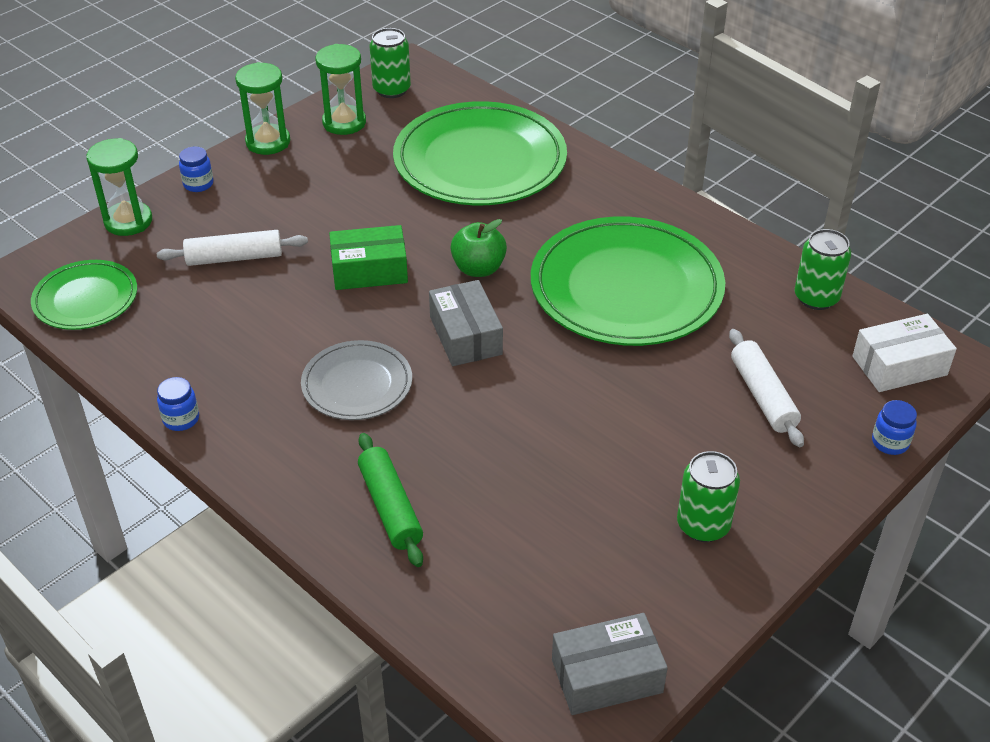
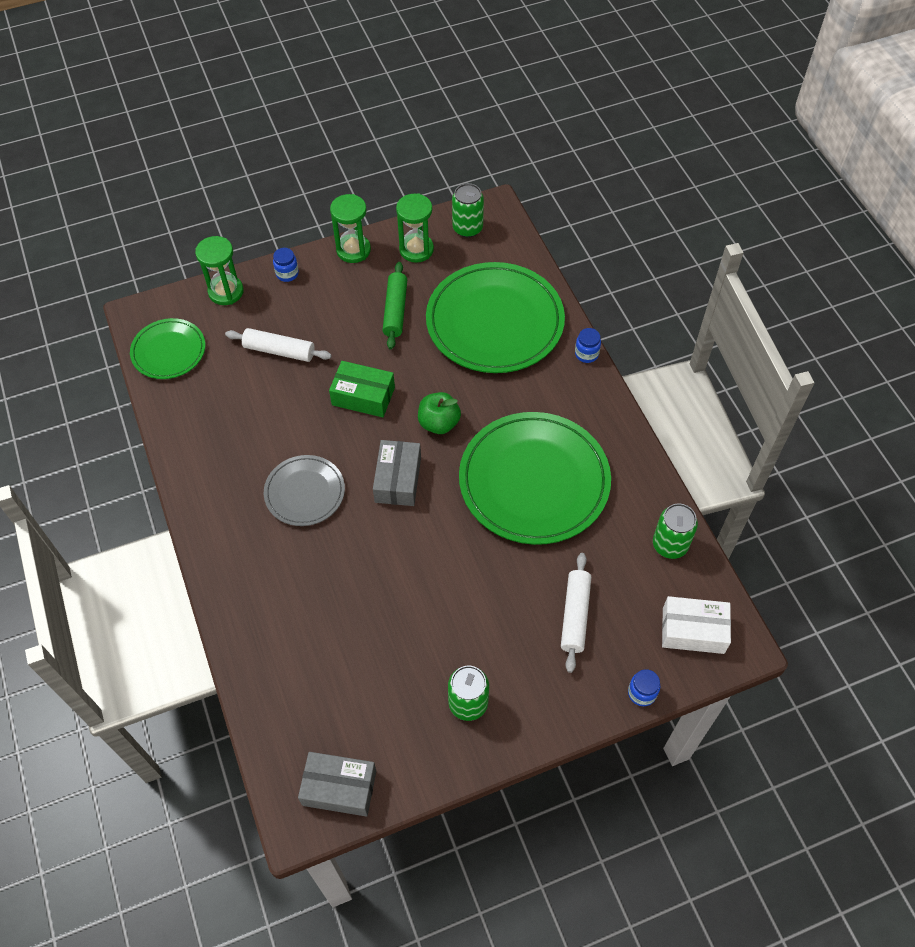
camera: 25 degrees right, 15 degrees up
blue jar [157,377,199,431] -> blue jar moved to [575,328,601,363]
green rolling pin [358,433,423,567] -> green rolling pin moved to [382,262,407,349]

